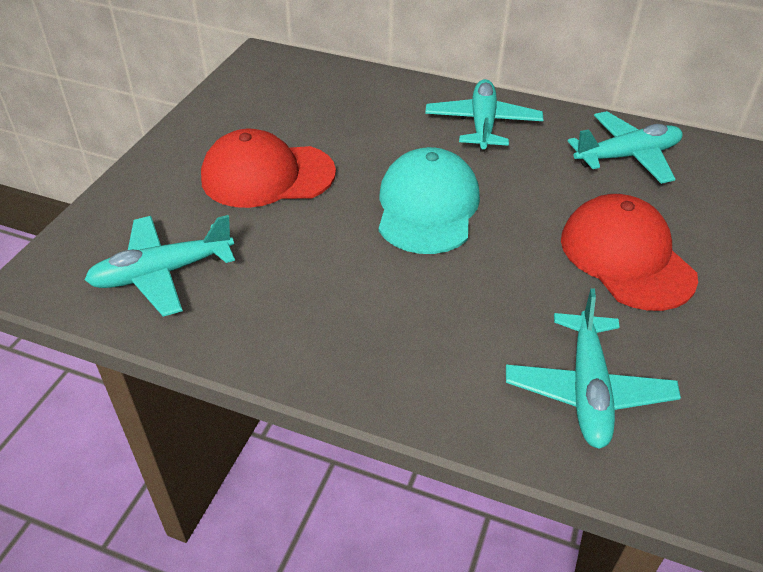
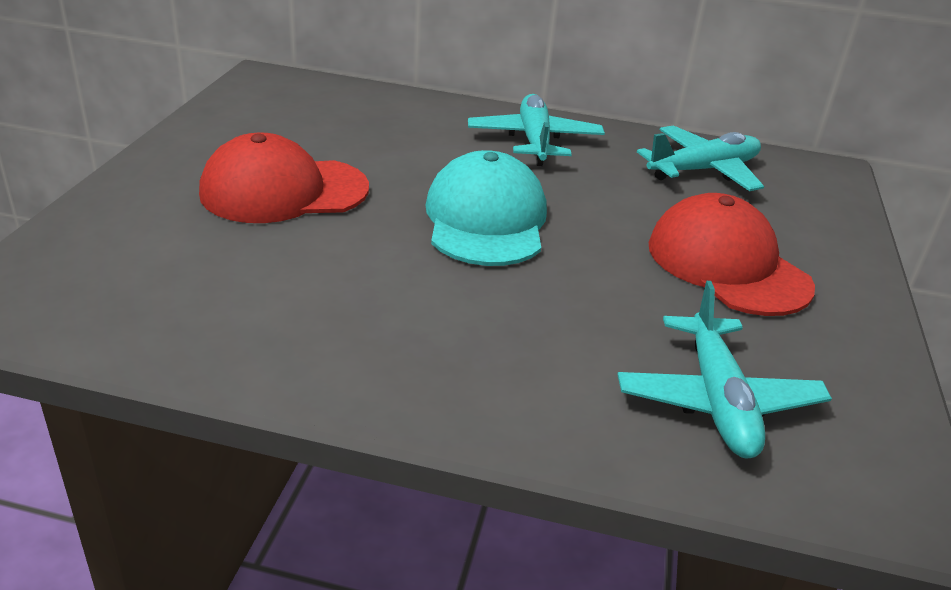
camera: 10 degrees left, 10 degrees down
turquoise plane [85,215,235,317] -> none

